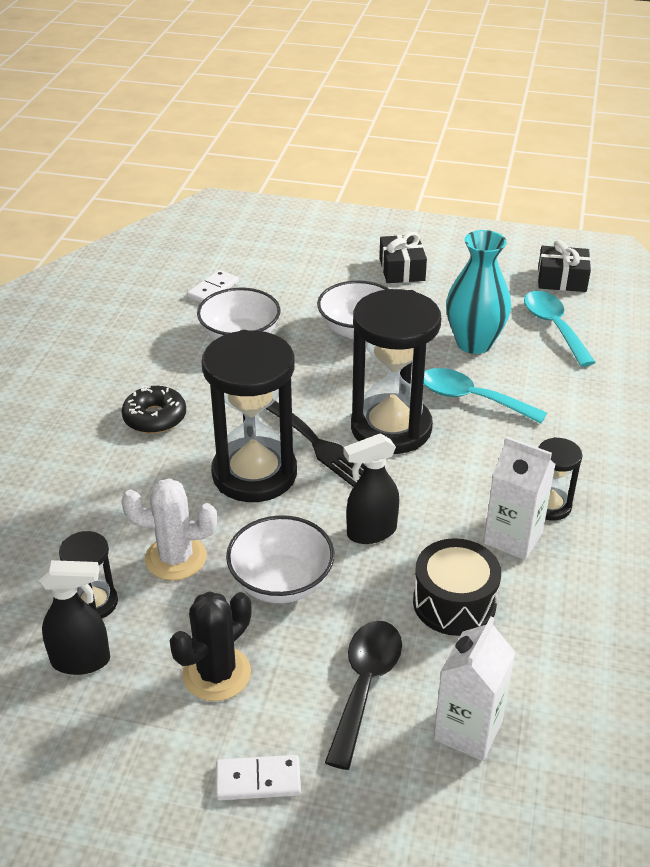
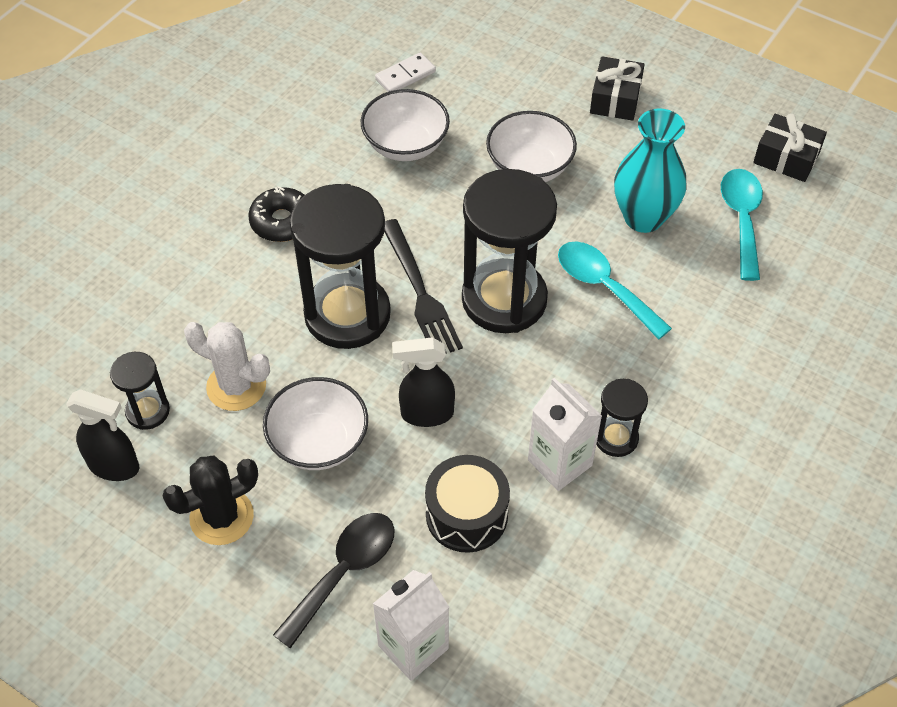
camera: 20 degrees right, 15 degrees up
white domino [216,755,301,801] -> none

